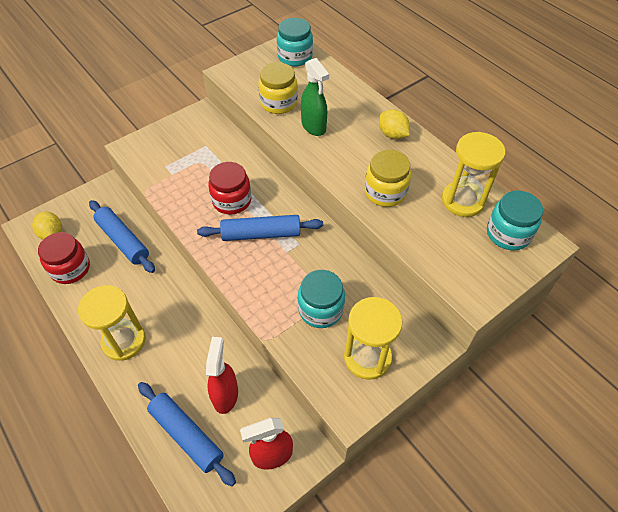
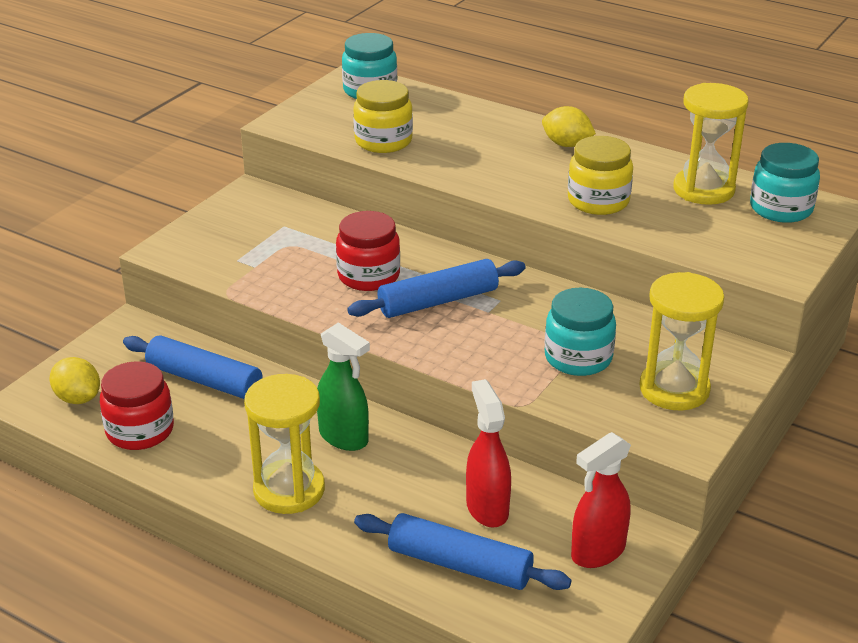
camera: 20 degrees left, 20 degrees down
green spray bottle [301,58,329,136] -> green spray bottle moved to [317,322,370,451]

